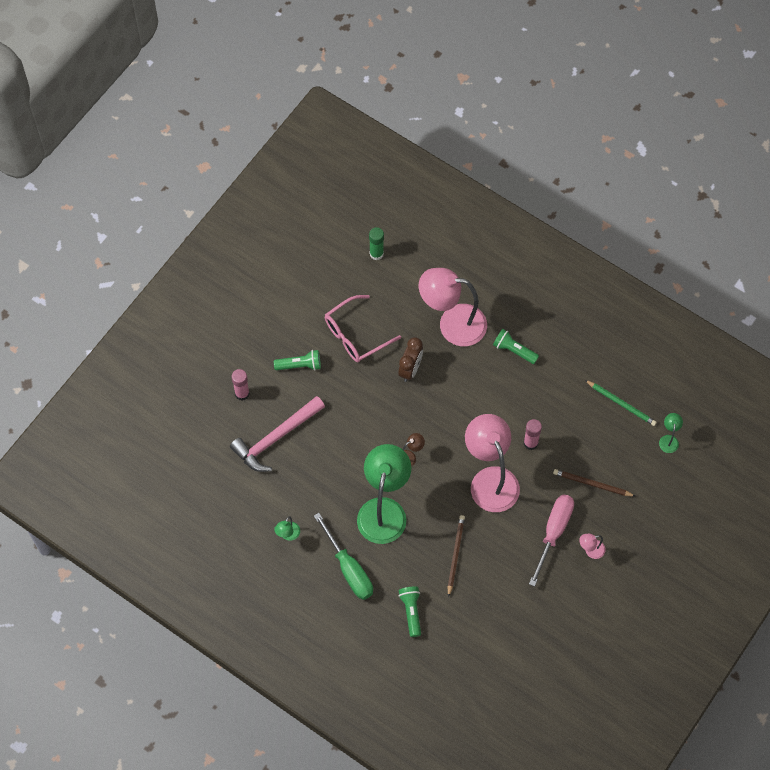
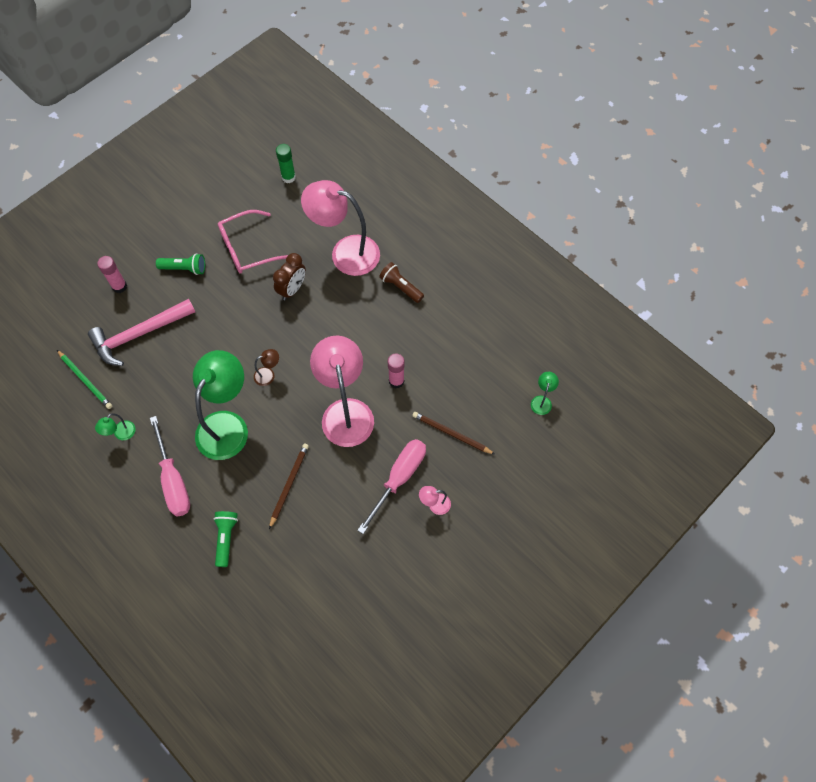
camera: 10 degrees right, 0 degrees up
green screwdriver [314,513,373,600] -> pink screwdriver [150,416,190,517]
green flashlight [493,329,539,364] -> brown flashlight [379,262,424,303]
green pencil [585,380,657,426] -> green pencil moved to [57,350,112,409]

